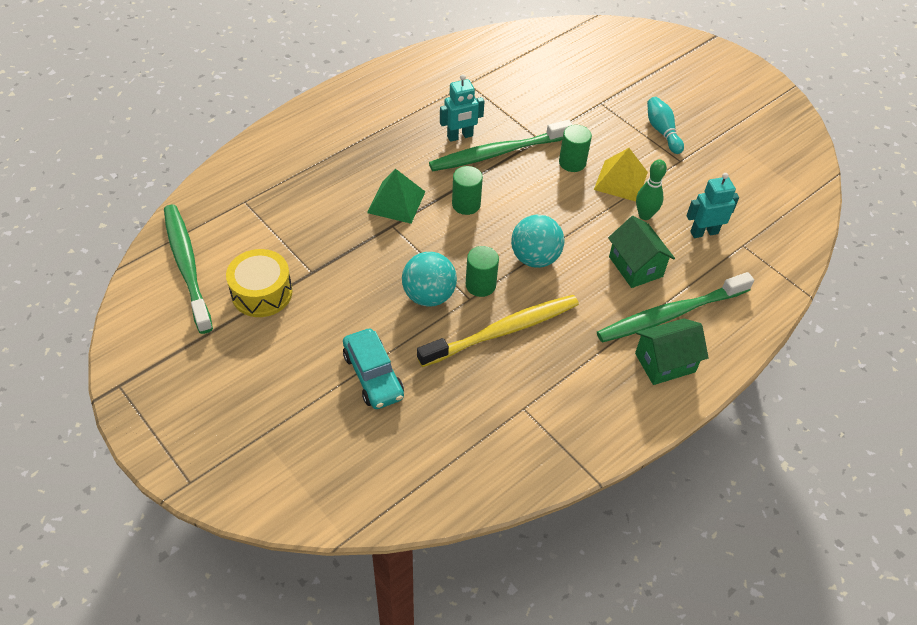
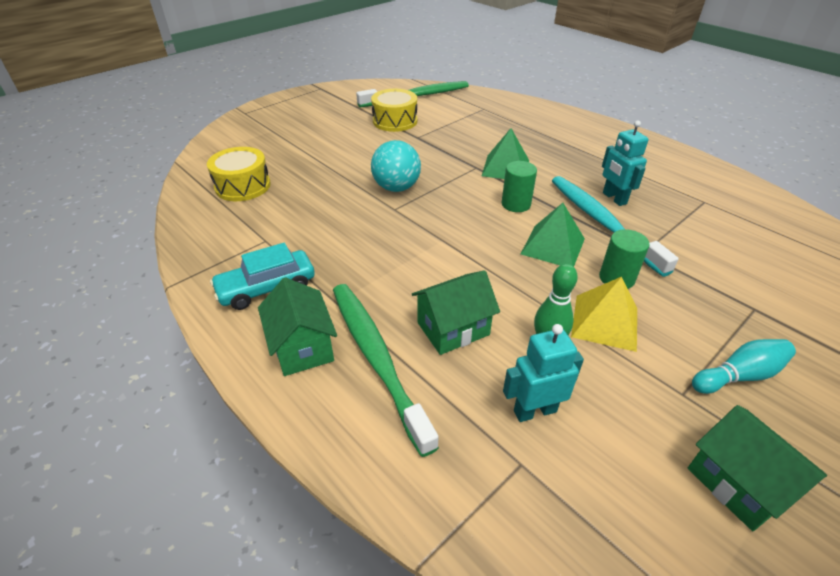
camera: 90 degrees right, 10 degrees down
turquoise car [343,328,404,409] -> turquoise car moved to [210,243,315,310]
yellow toothbrush [417,295,579,367] -> none
green toothbrush [429,120,573,171] -> turquoise toothbrush [552,176,679,277]
green cylinder [466,246,499,297] -> none
turquoise ball [511,215,565,268] -> none
turquoise robot [686,173,739,238] -> turquoise robot turned 90 degrees counterclockwise [503,324,584,422]
none -> yellow drum [207,147,271,201]
none -> green pyramid [521,203,585,267]
none -> green house [688,405,827,531]

